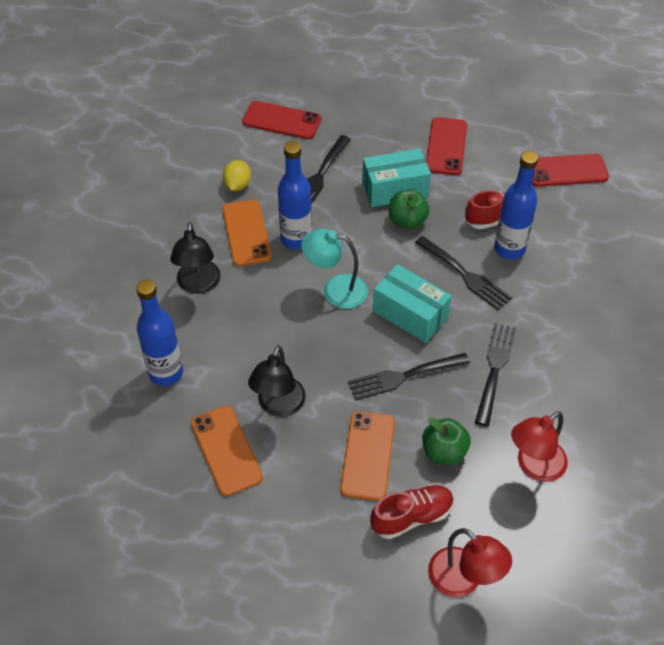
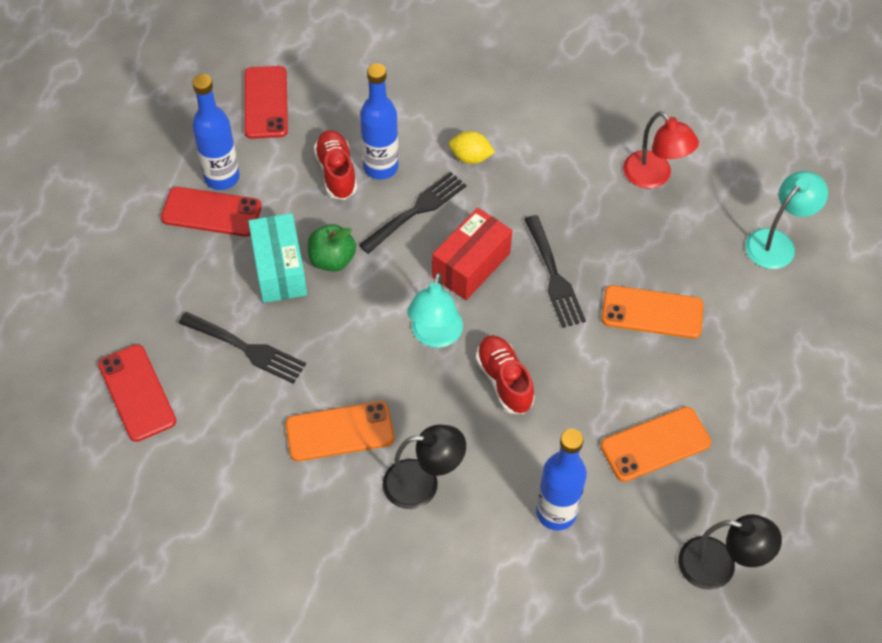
camera: 90 degrees left, 5 degrees up
yellow lemon [223,160,251,191] -> yellow lemon moved to [449,131,495,164]
red phone [242,101,321,139] -> red phone turned 45 degrees counterclockwise [98,344,176,442]
black lamp [248,345,306,417] -> black lamp moved to [678,514,782,590]
blue bottle [278,141,312,250] -> blue bottle moved to [192,74,240,190]
red shoe [370,485,454,539] -> red shoe moved to [476,335,535,414]
turquoise box [373,264,451,343] -> red box [432,208,512,300]
green apple [422,417,471,465] -> none
red lamp [428,528,512,597] -> turquoise lamp [745,171,828,269]
black fork [475,323,516,426] -> none

